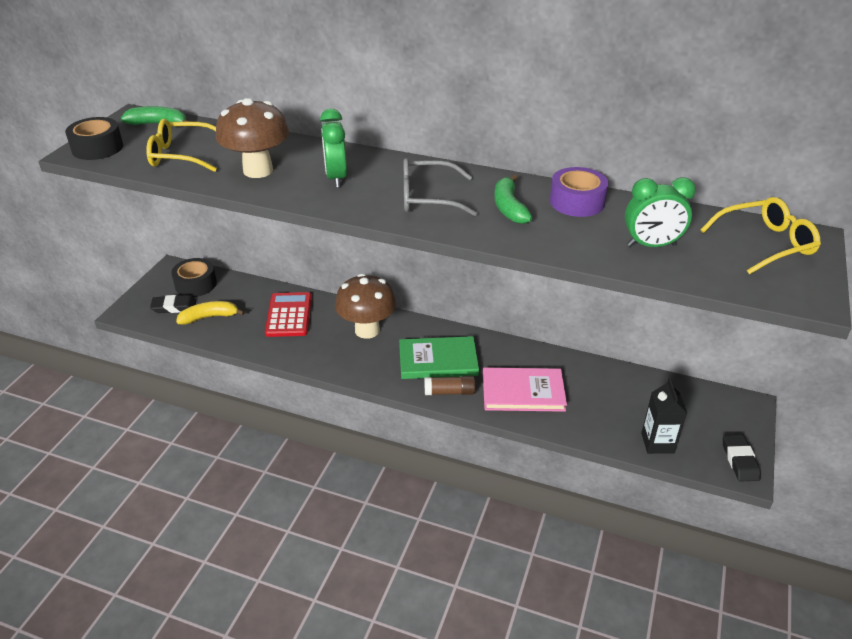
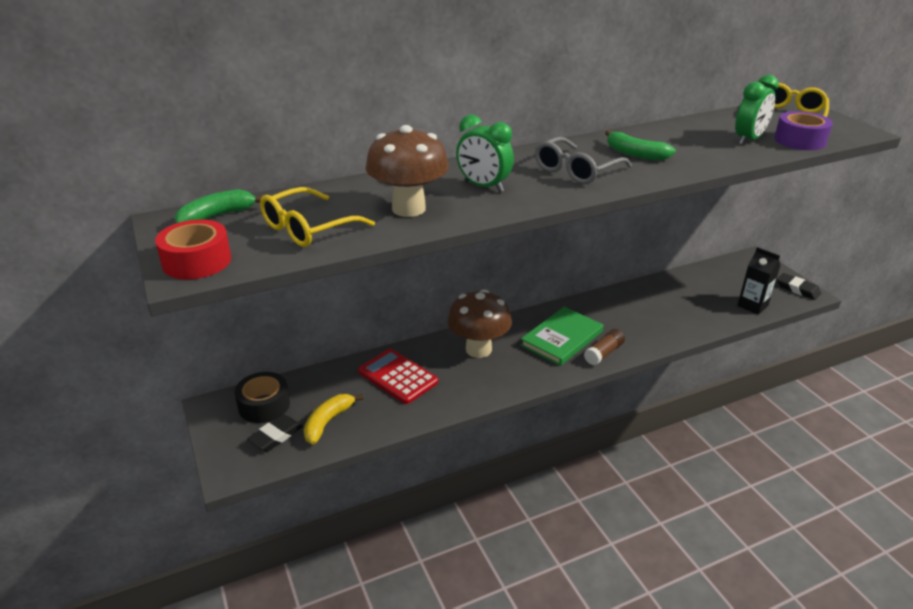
camera: 45 degrees left, 5 degrees down
black tape [65,117,123,160] -> red tape [155,219,231,279]
pink book [483,368,567,412] -> none
purple tape [550,167,608,217] -> purple tape moved to [774,111,833,150]

